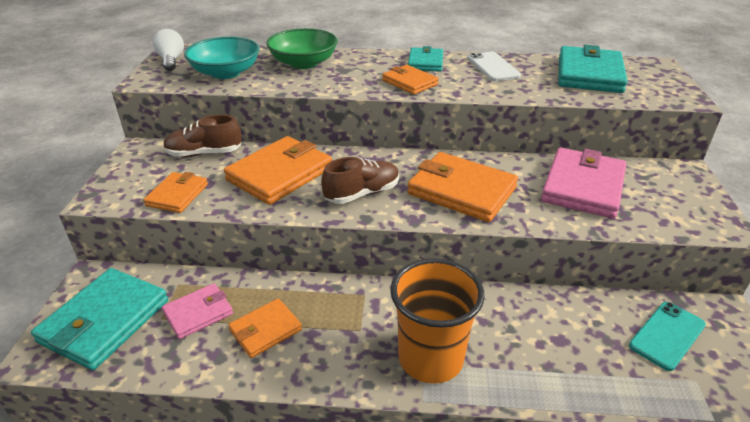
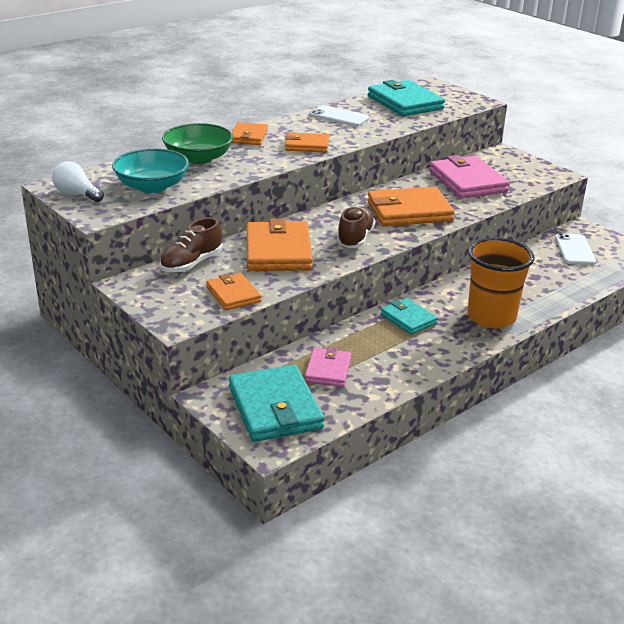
camera: 45 degrees left, 5 degrees down
orange wallet [228,298,302,358] -> orange wallet moved to [232,122,268,145]
turquoise wallet [408,46,443,71] -> turquoise wallet moved to [381,298,438,335]
turquoise phone [629,302,706,371] -> white phone [555,233,596,265]

